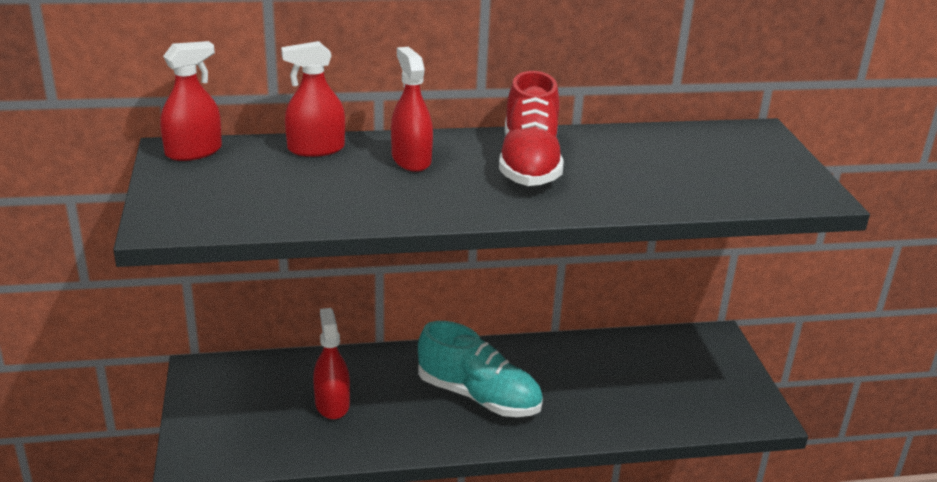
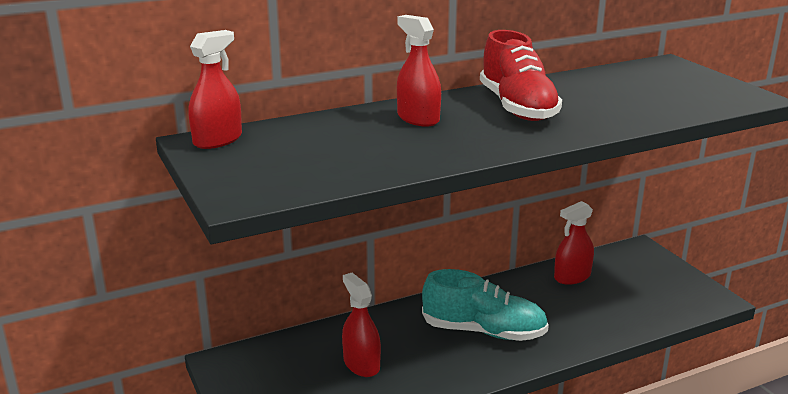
camera: 15 degrees left, 5 degrees down
red spray bottle [281,41,345,157] -> red spray bottle moved to [554,201,594,285]

